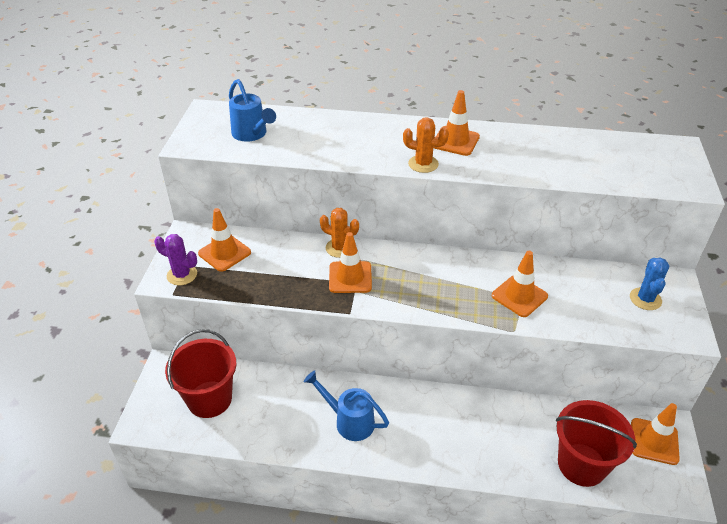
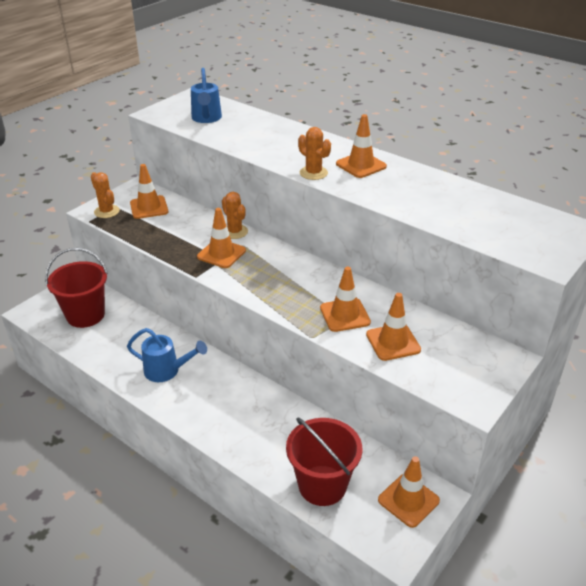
camera: 30 degrees right, 5 degrees down
purple cactus [154,234,197,285] -> orange cactus [91,172,120,218]
blue watering can [304,370,389,441] -> blue watering can turned 135 degrees clockwise [127,328,207,382]
blue cactus [630,258,669,310] -> none
none -> orange traffic cone [366,293,421,361]

